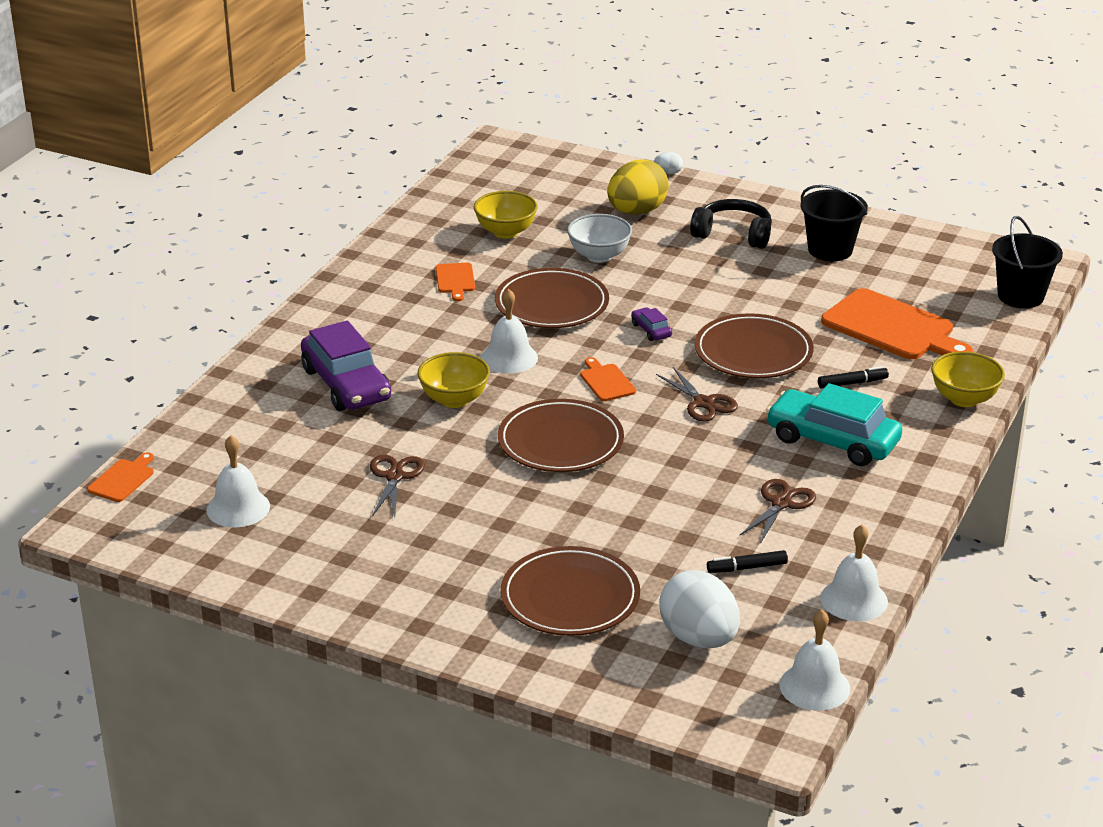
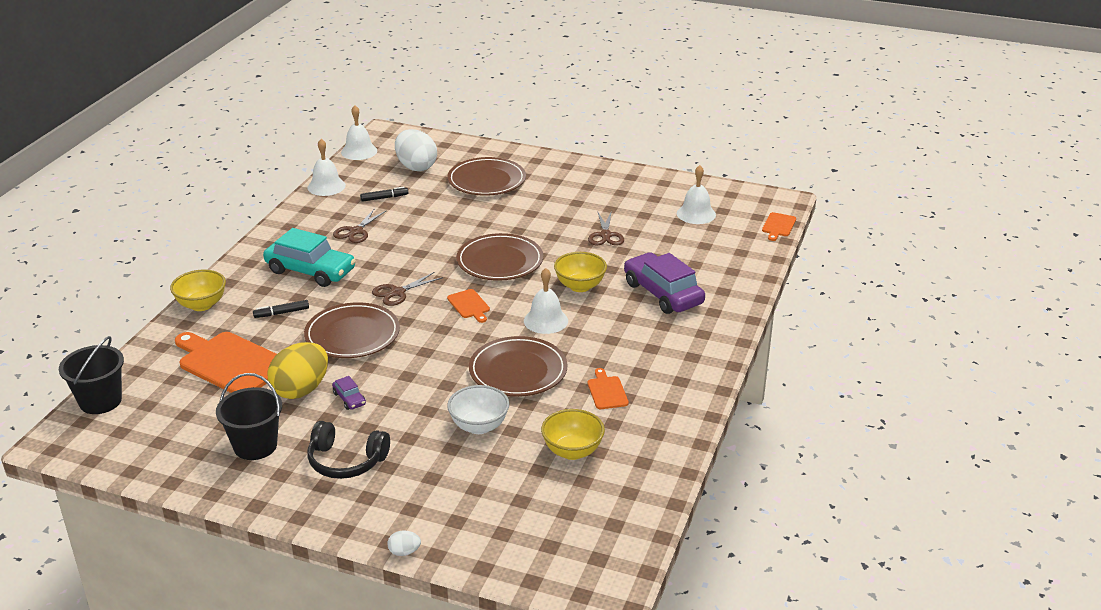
camera: 175 degrees right, 0 degrees up
yellow egg [607,160,669,215] -> yellow egg moved to [268,342,328,399]
purple car [631,307,672,341] -> purple car moved to [332,376,366,410]
brown scissors [656,367,738,422] -> brown scissors turned 90 degrees counterclockwise [372,272,443,306]

